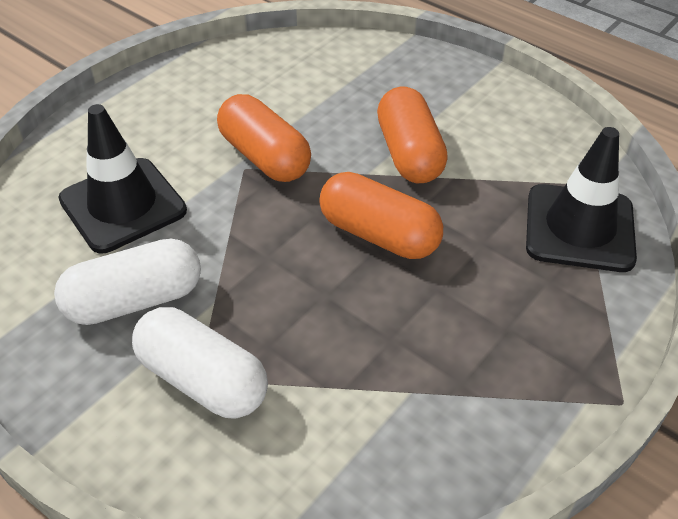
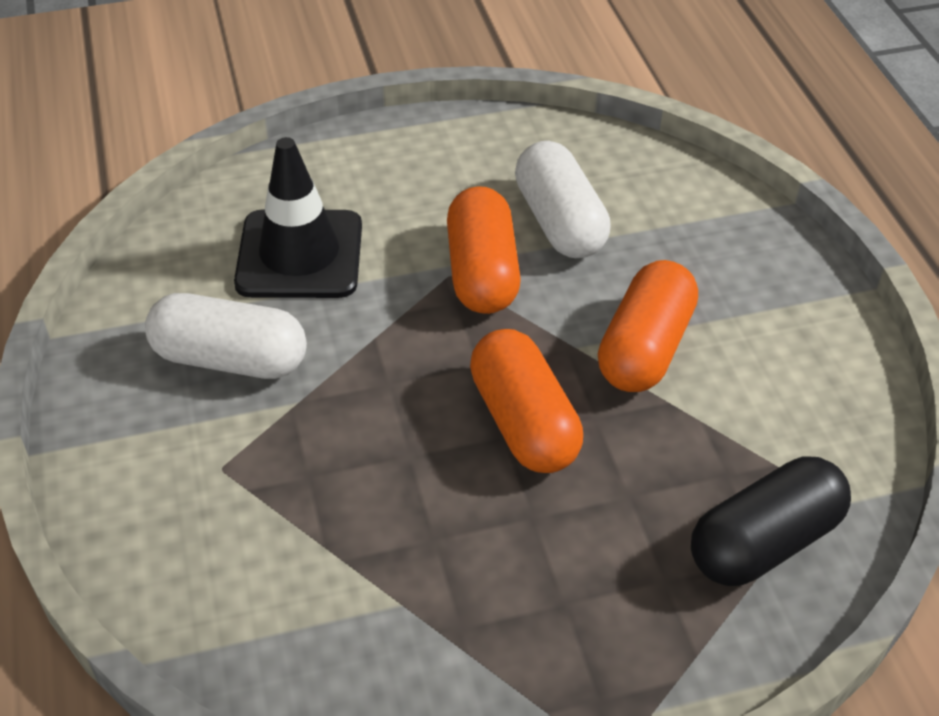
camera: 35 degrees right, 0 degrees up
white capsule [132,307,268,419] -> white capsule moved to [515,141,611,258]
black traffic cone [526,127,637,272] -> black capsule [691,457,851,586]

